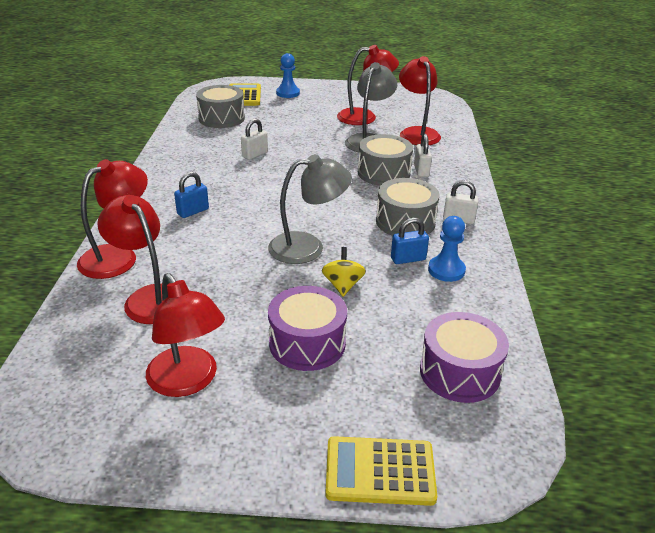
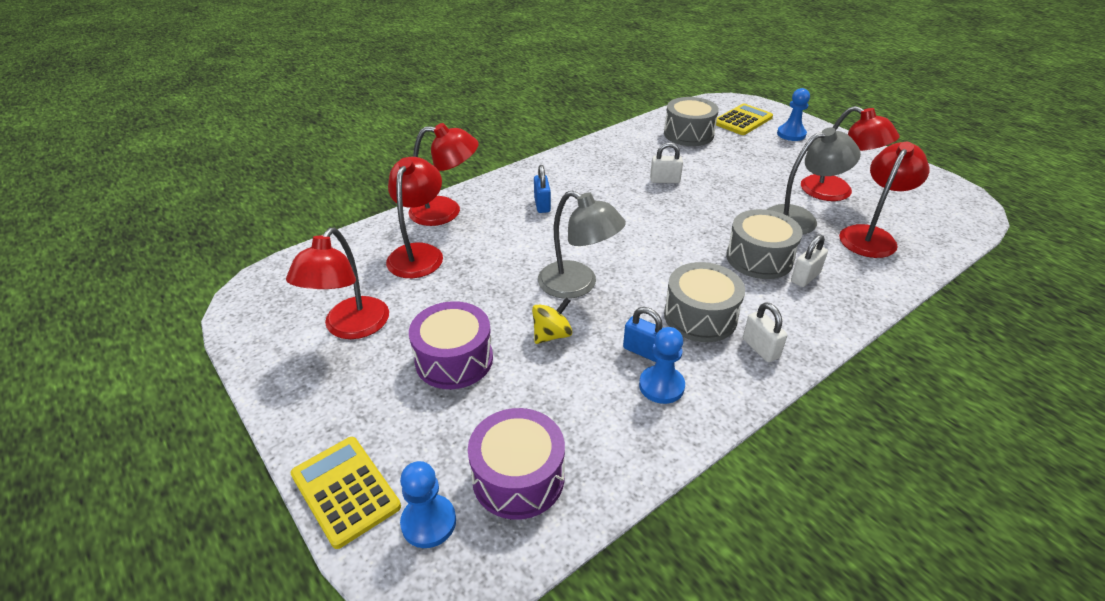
camera: 50 degrees right, 5 degrees up
blue padlock [174,172,209,218] -> blue padlock turned 75 degrees clockwise [534,165,551,213]
none -> blue pawn [400,461,456,548]

